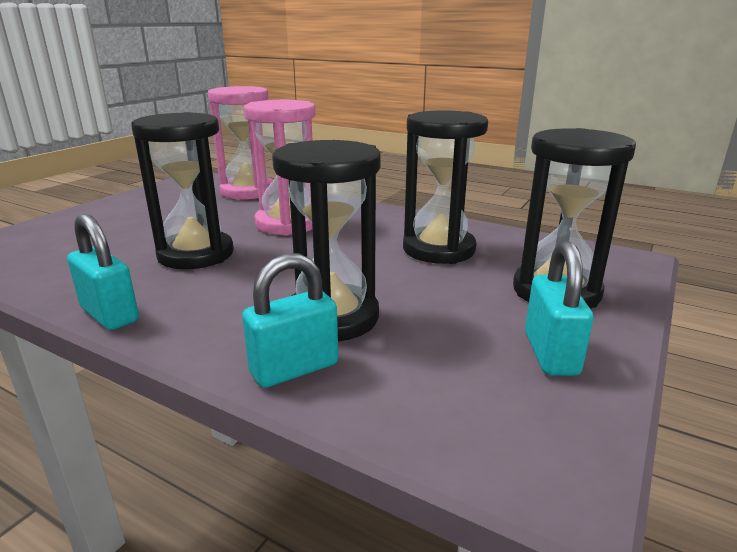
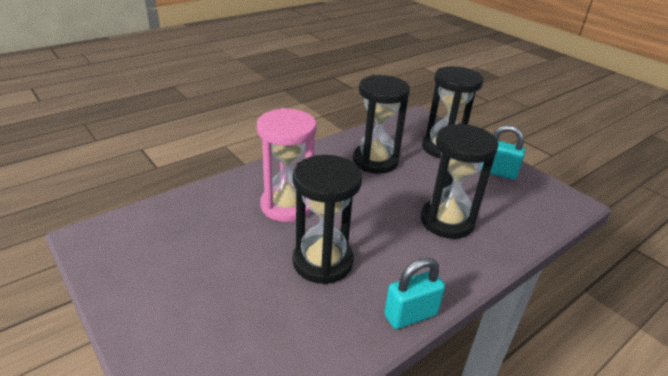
camera: 70 degrees left, 10 degrees up
pink hourglass [208,86,273,199] -> none
turquoise padlock [242,253,338,388] -> none

